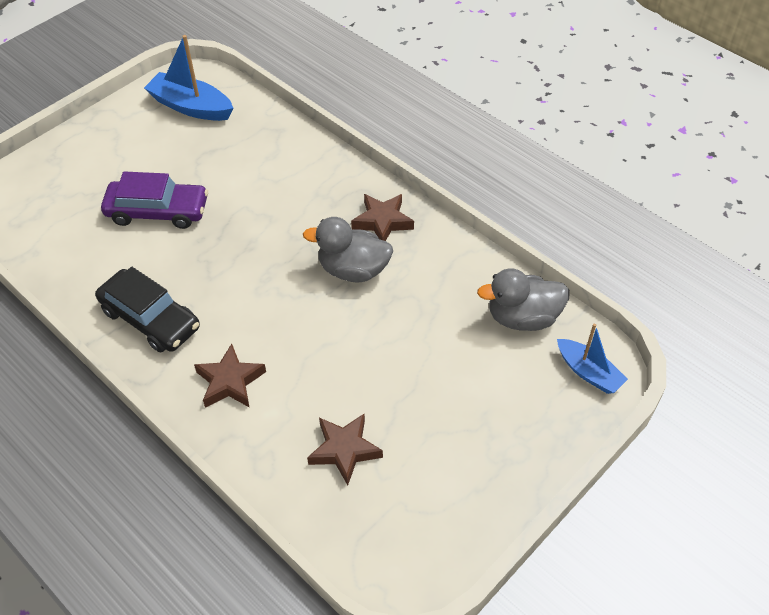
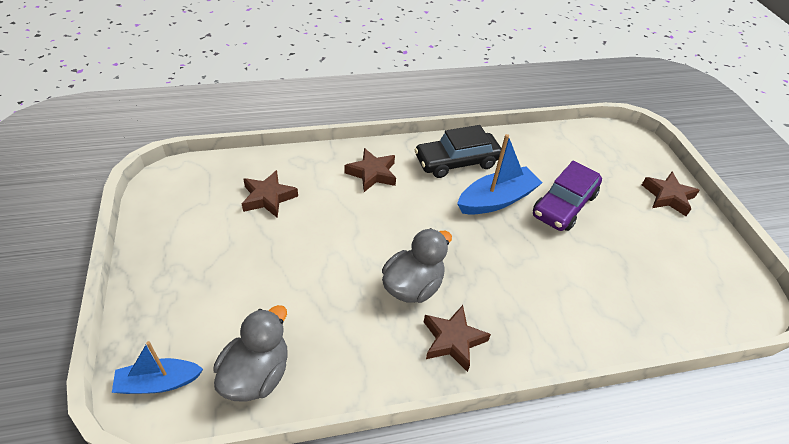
camera: 120 degrees right, 5 degrees down
blue boat [144,35,233,121] -> blue boat moved to [457,134,543,215]
none -> brown star [642,172,700,216]

